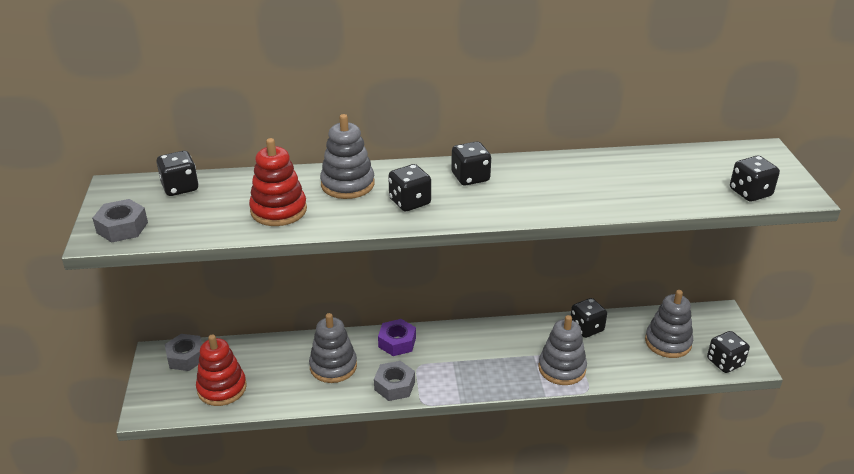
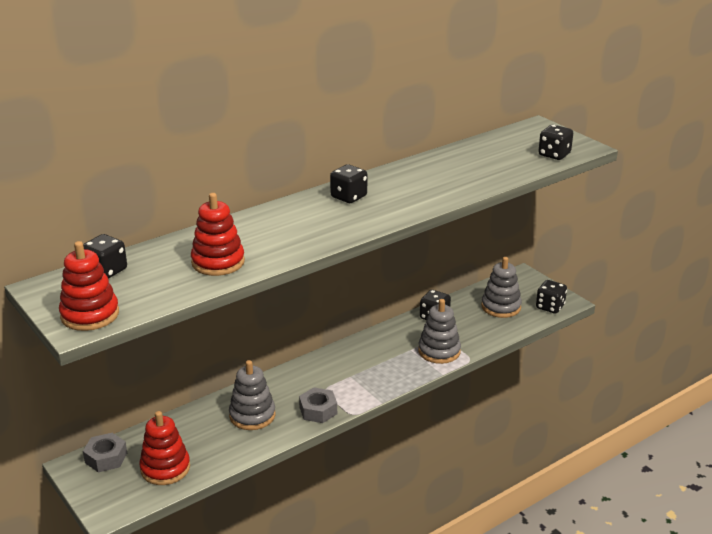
camera: 30 degrees left, 5 degrees down
grey nut [92,199,148,242] -> red stacking toy [59,241,119,331]
grey stacking toy [320,114,375,199] -> none
purple nut [378,319,416,356] -> none
black dice [388,164,431,211] -> none

